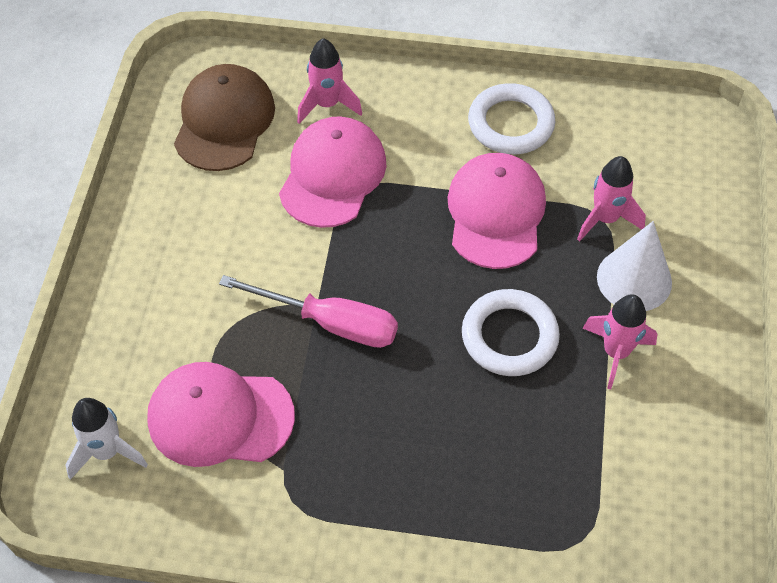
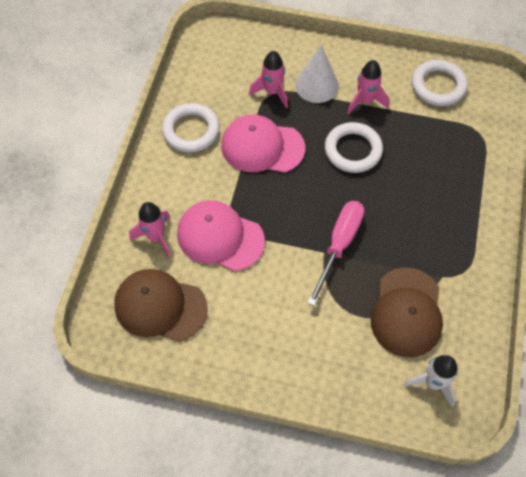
camera: 85 degrees left, 5 degrees up
pink cap [147,362,295,467] -> brown cap [371,268,443,357]
none -> white ring [412,60,468,106]

